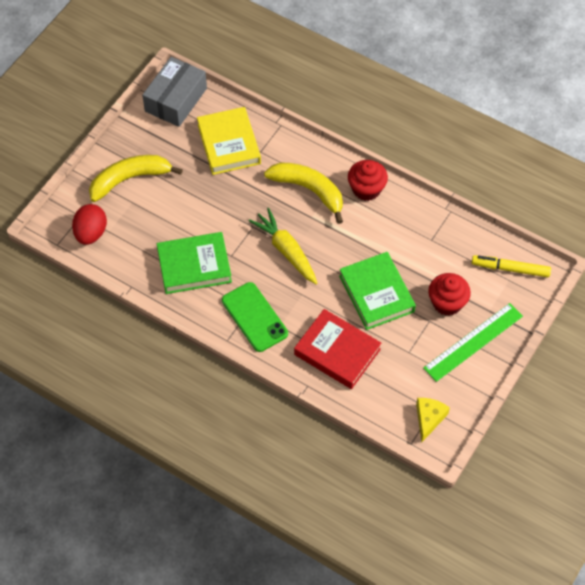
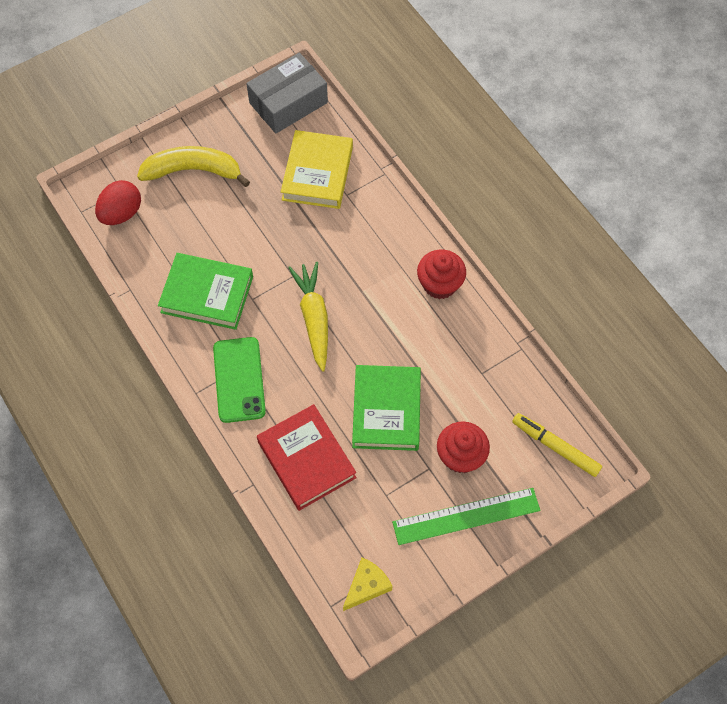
camera: 25 degrees right, 5 degrees up
yellow banana [264,162,343,224] -> none

